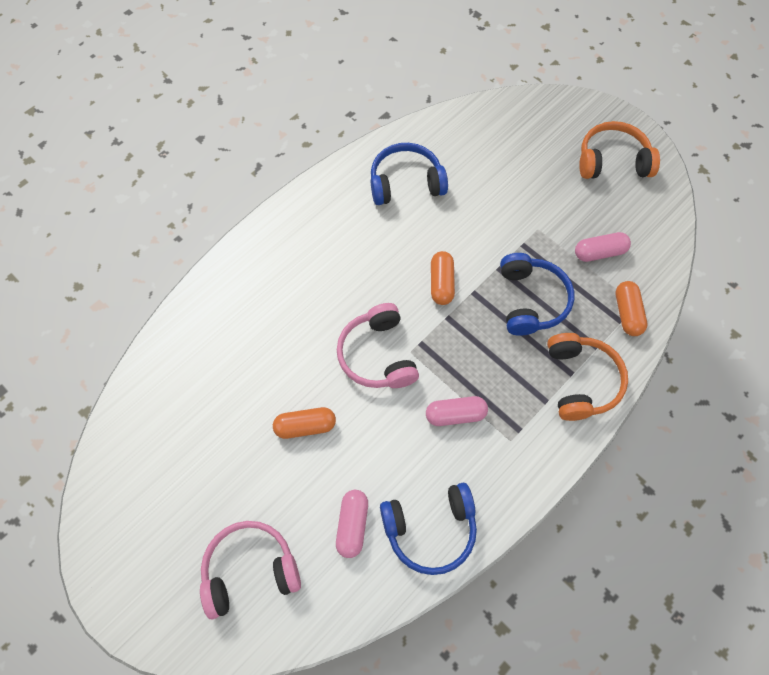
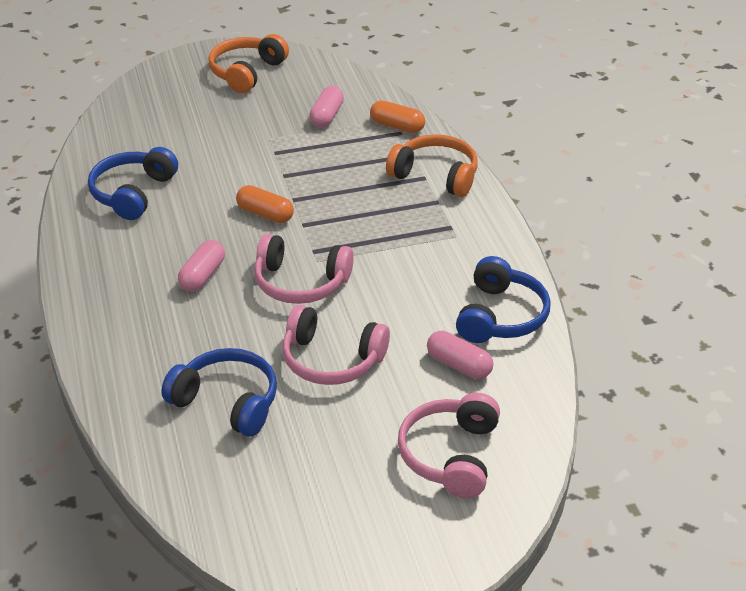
camera: 60 degrees left, 25 degrees down
orange capsule [273,407,336,439] -> pink headphones [282,305,390,385]
pink capsule [426,396,488,426] -> pink capsule moved to [178,240,225,292]
blue headphones [500,253,574,336] -> blue headphones moved to [161,348,277,437]

